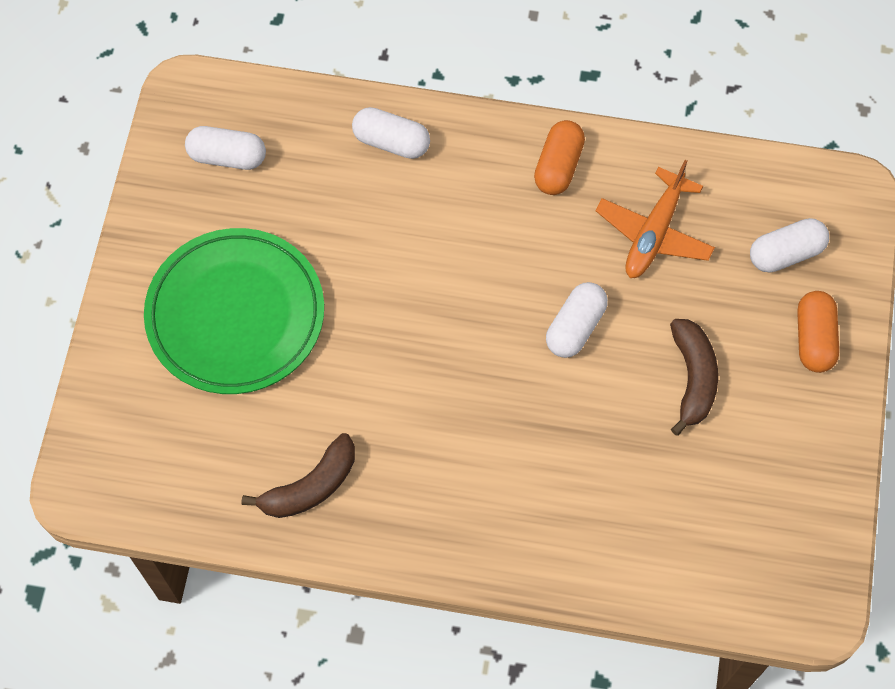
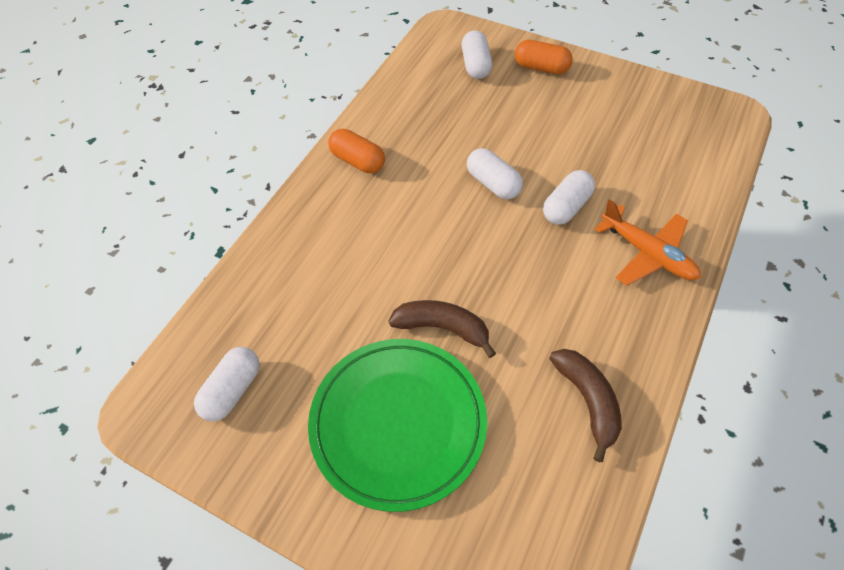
camera: 70 degrees left, 10 degrees down
white capsule [352,107,430,159] -> white capsule moved to [543,170,595,225]
orange plane [596,160,715,278] -> orange plane moved to [595,199,701,286]
brown banana [670,319,718,436] -> brown banana moved to [388,300,496,358]

